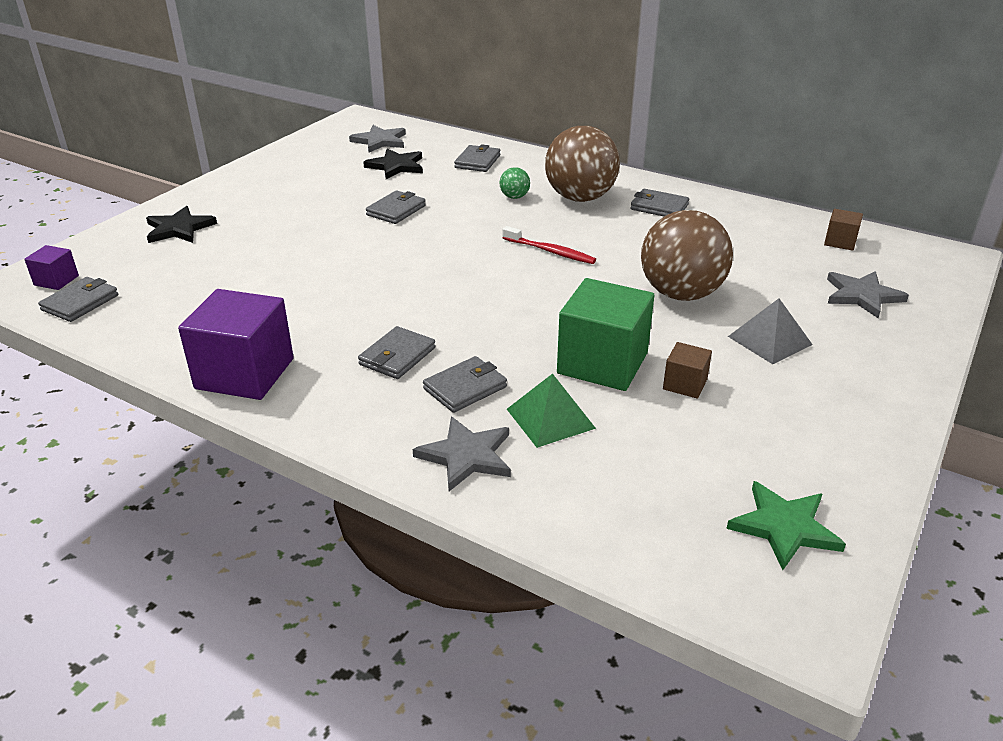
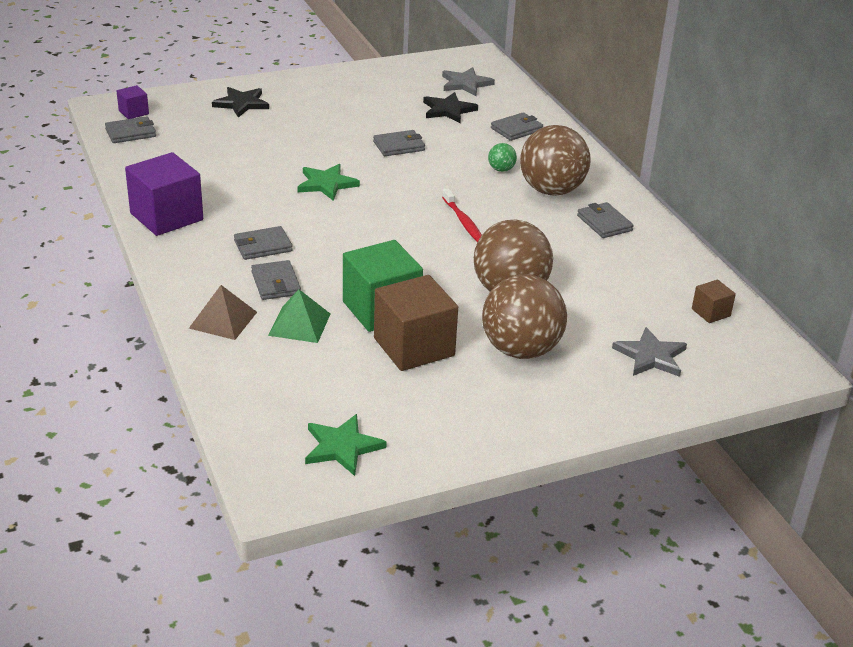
camera: 35 degrees right, 0 degrees up
grey star [413,417,511,491] -> brown pyramid [189,285,257,340]
grey wallet [423,356,507,413] -> grey wallet turned 75 degrees clockwise [251,260,301,300]
brown cube [663,342,712,399] -> brown cube [374,275,458,371], size x2.07
grey pyramid [728,299,813,364] -> brown ball [482,274,567,359]
none -> green star [298,164,360,201]

